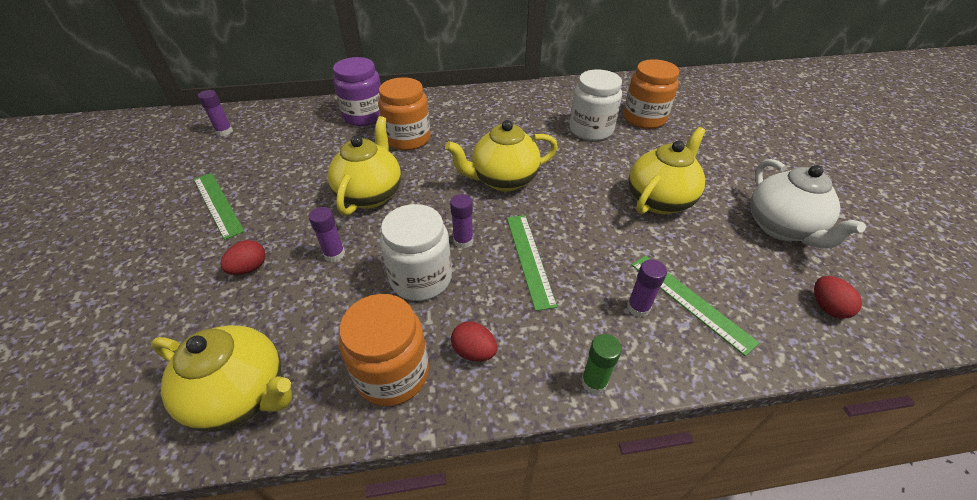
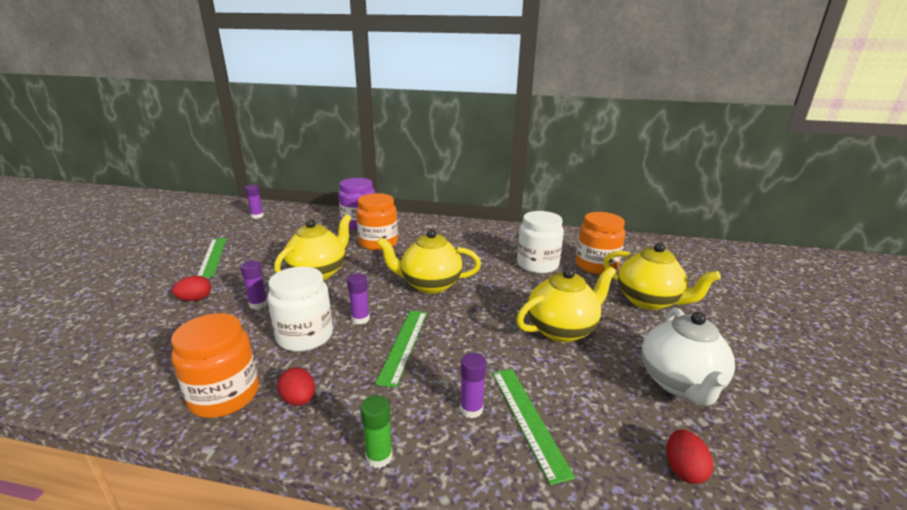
camera: 20 degrees right, 20 degrees down
yellow teapot [151,325,292,432] -> yellow teapot moved to [603,243,721,310]

